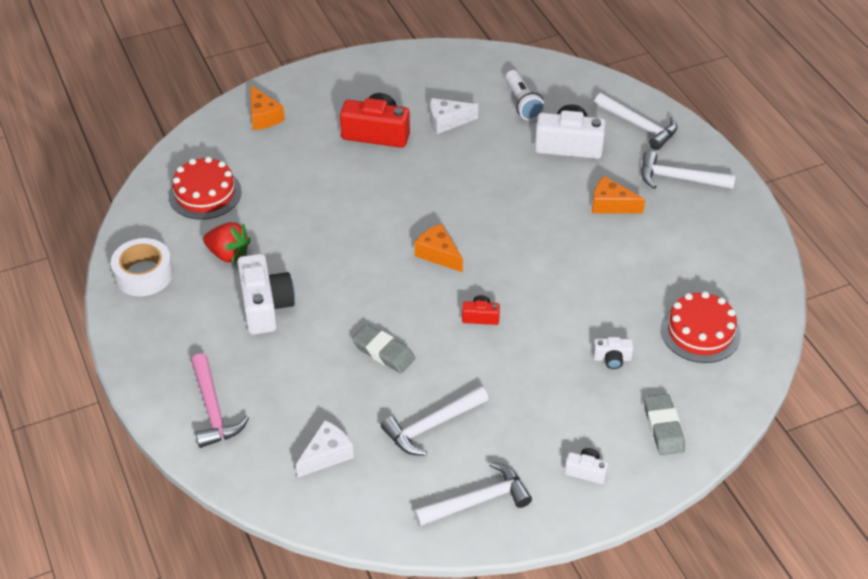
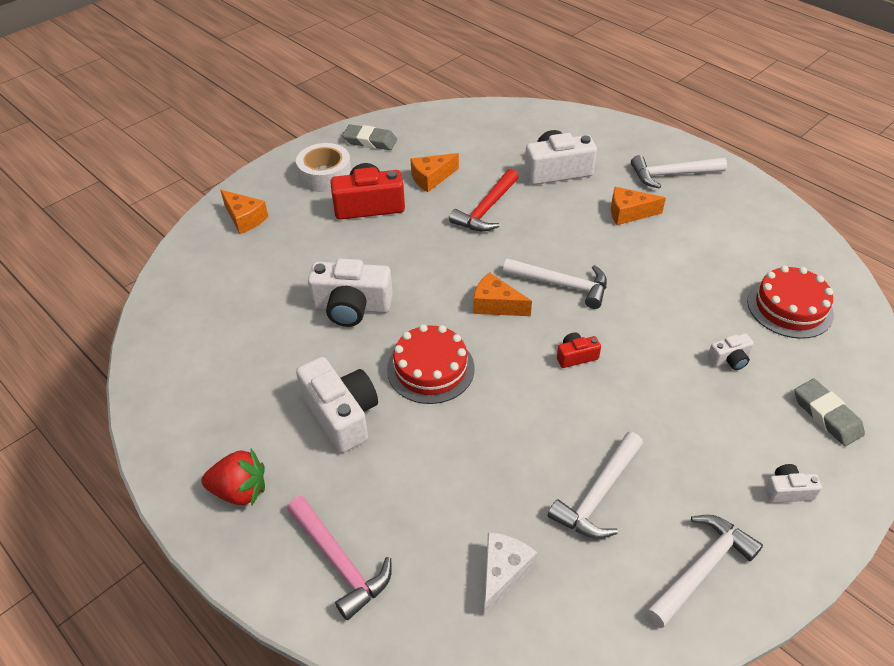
camera: 20 degrees left, 0 degrees up
white tape [111,238,173,296] -> white tape moved to [296,143,351,192]
red cake [169,157,242,220] -> red cake moved to [387,324,475,404]
red strawberry [203,222,251,264] -> red strawberry moved to [201,449,265,505]
grey eraser [352,324,415,373] -> grey eraser moved to [342,124,397,150]
white cheese [430,98,478,134] -> orange cheese [411,153,459,192]
white flashlight [505,70,545,121] -> none
white hammer [594,93,677,150] -> white hammer moved to [503,258,607,309]
none -> white camera [308,259,393,327]
none -> red hammer [449,169,519,232]

